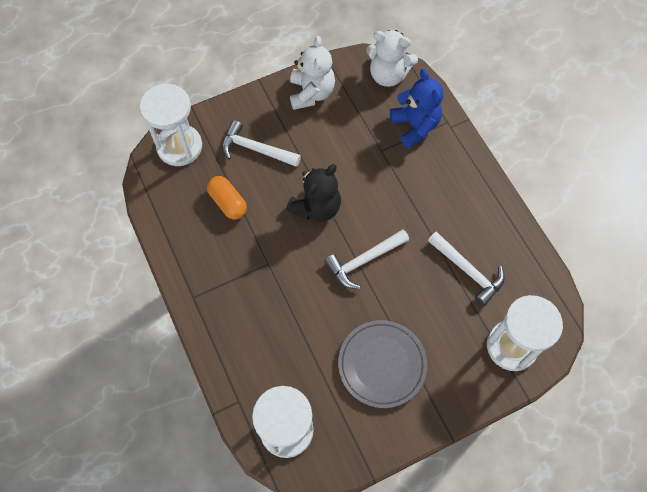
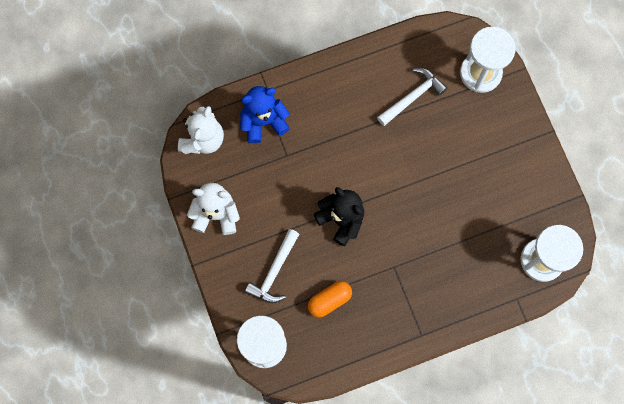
camera: 85 degrees left, 10 degrees up
white hammer [324,229,409,289] -> none
grey plate [338,320,427,408] -> none

